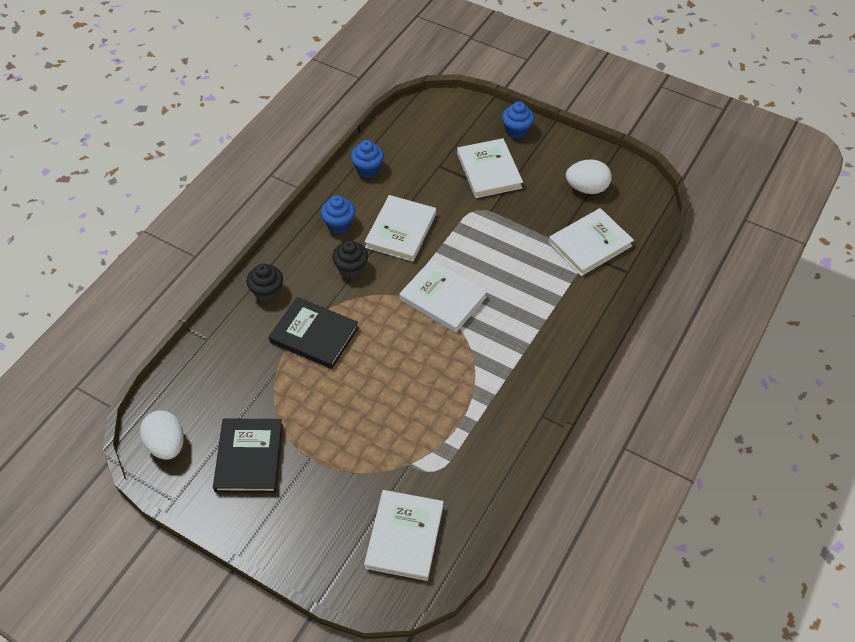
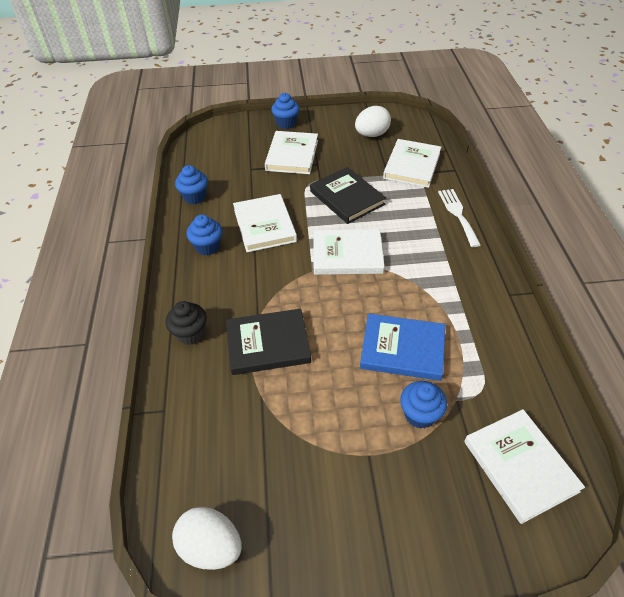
camera: 35 degrees left, 5 degrees down
black book [213,419,283,493] -> black book moved to [310,167,386,224]
black cupcake [332,240,368,279] -> none
white book [457,138,523,198] -> white book turned 60 degrees clockwise [265,131,318,174]
none -> blue book [360,313,445,381]
none -> blue cupcake [400,381,447,428]
none -> white fork [438,189,481,247]

